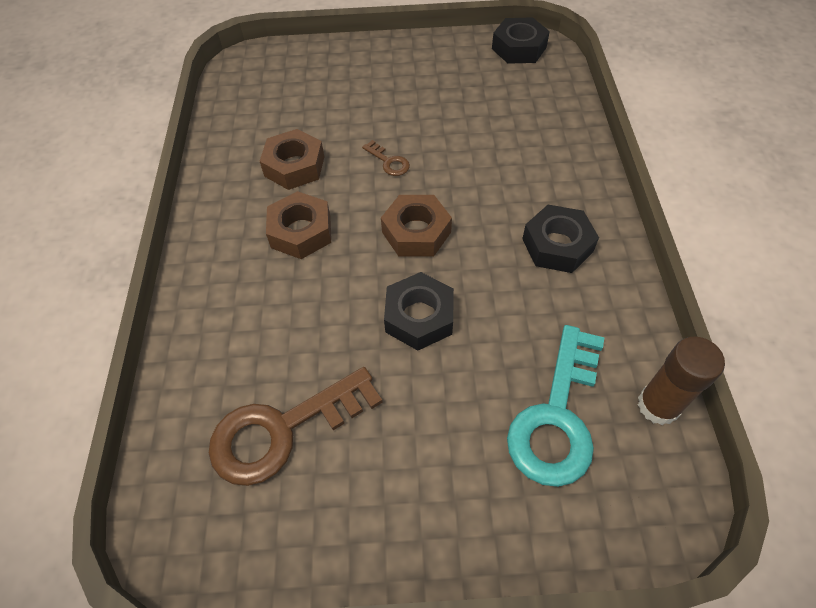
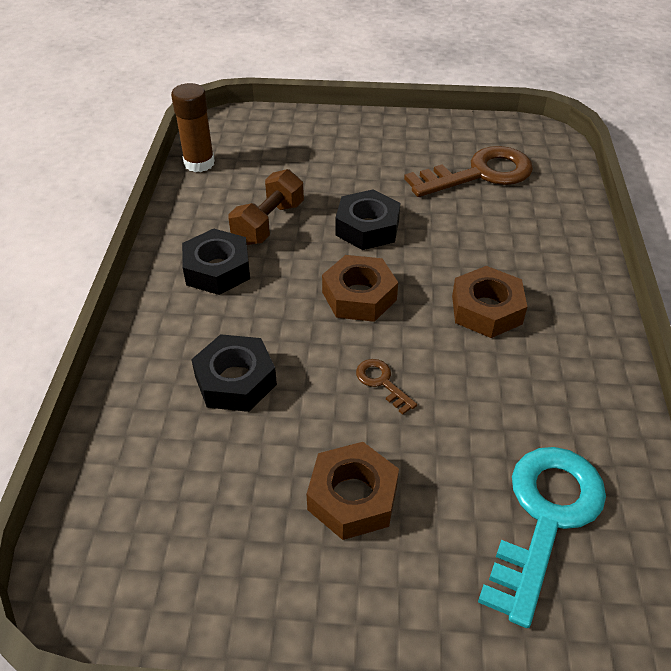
camera: 175 degrees left, 10 degrees down
brown nut [260,129,324,190] -> brown nut moved to [307,442,399,540]
black nut [492,17,550,64] -> black nut moved to [191,334,277,412]
turquoise key [507,325,604,487] -> turquoise key moved to [478,447,606,628]
none -> brown dumbbell [229,169,304,245]

